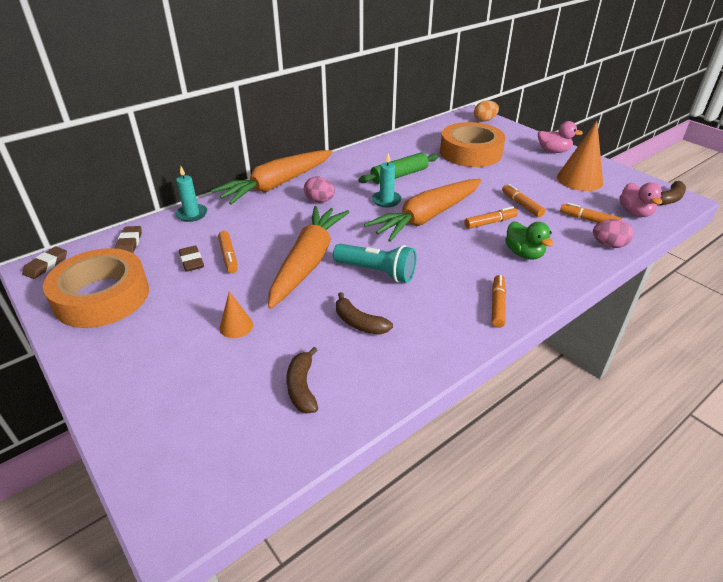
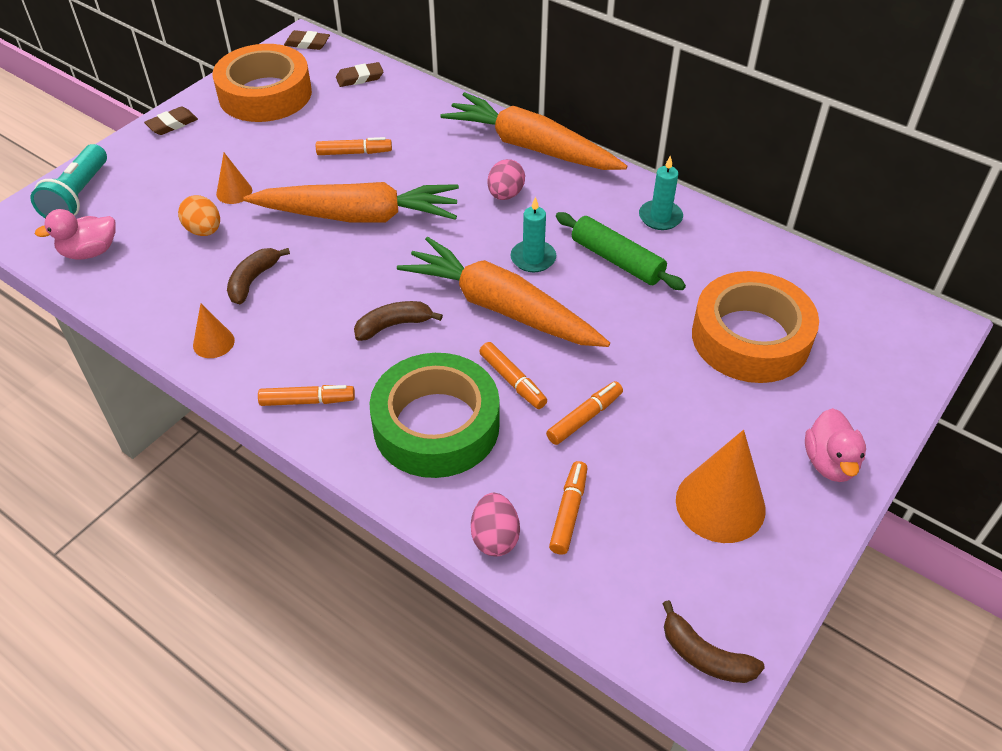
camera: 75 degrees right, 10 degrees up
turquoise candle [176,167,207,222] -> turquoise candle moved to [639,155,683,230]
brown eraser [179,246,204,272] -> brown eraser moved to [144,106,198,135]
orange marker [218,231,238,273] -> orange marker turned 150 degrees counterclockwise [316,137,392,155]
brown banana [286,347,318,413] -> brown banana moved to [354,301,443,341]
turquoise flashlight [333,244,416,283] -> turquoise flashlight moved to [30,144,107,218]
orange egg [474,100,499,122] -> orange egg moved to [178,195,220,236]
green duck [505,221,553,260] -> green tape [370,353,500,478]
pink duck [619,182,663,217] -> pink duck moved to [35,209,116,260]
none -> orange cone [193,303,235,358]

